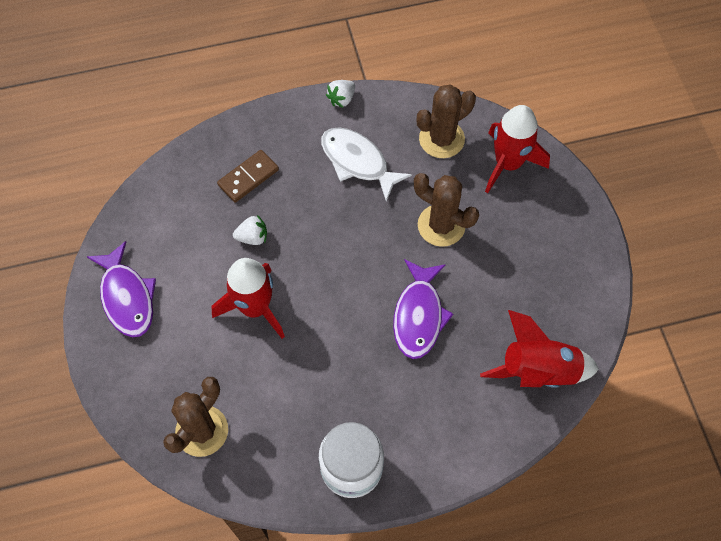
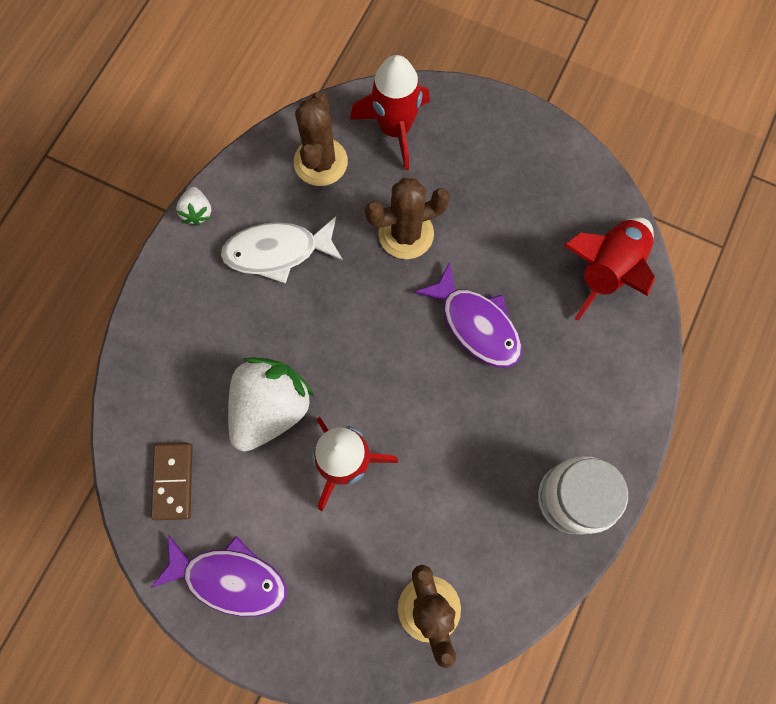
camera: 50 degrees left, 10 degrees up
brown domino [217,150,279,203] -> brown domino moved to [151,443,193,520]
white strawberry [233,215,267,245] -> white strawberry [228,357,314,452], size x2.21

